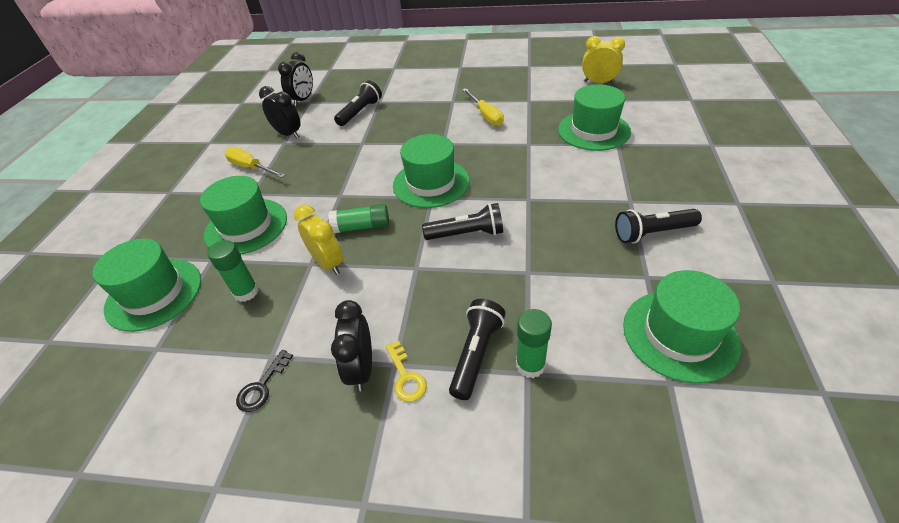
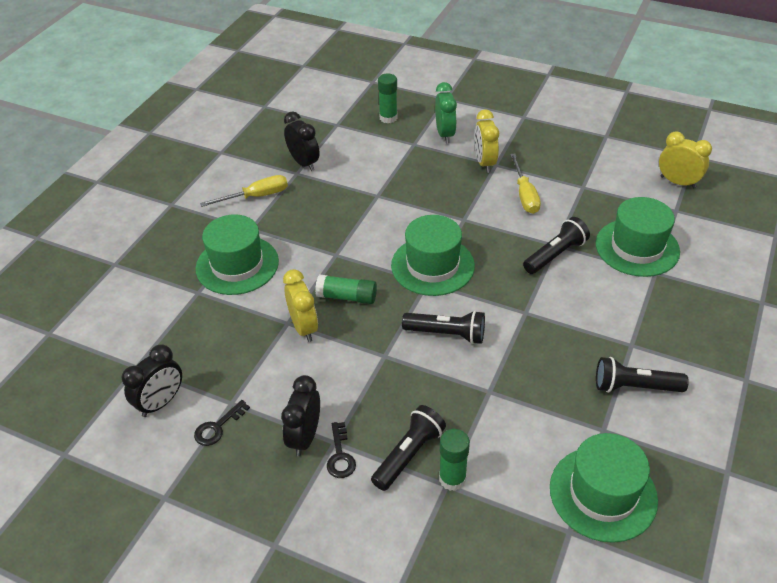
camera: 15 degrees right, 0 degrees up
green hat [92,239,201,332] -> none
green glue stick [207,240,259,302] -> green glue stick moved to [378,73,398,123]
yellow screwdriver [225,147,286,178] -> yellow screwdriver turned 105 degrees clockwise [200,175,288,207]
black clock [278,52,313,106] -> black clock moved to [122,344,182,417]
black flashlight [334,80,382,126] -> black flashlight moved to [523,217,590,274]
yellow key [386,341,427,402] -> black key [327,422,356,478]
none -> green clock [435,82,457,143]
none -> yellow clock [475,109,499,173]

